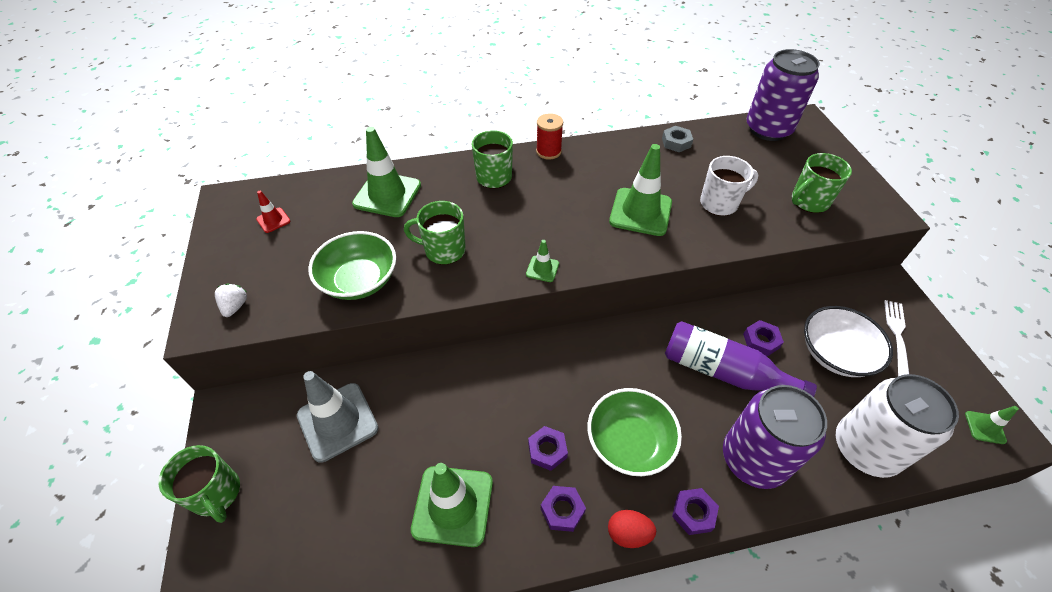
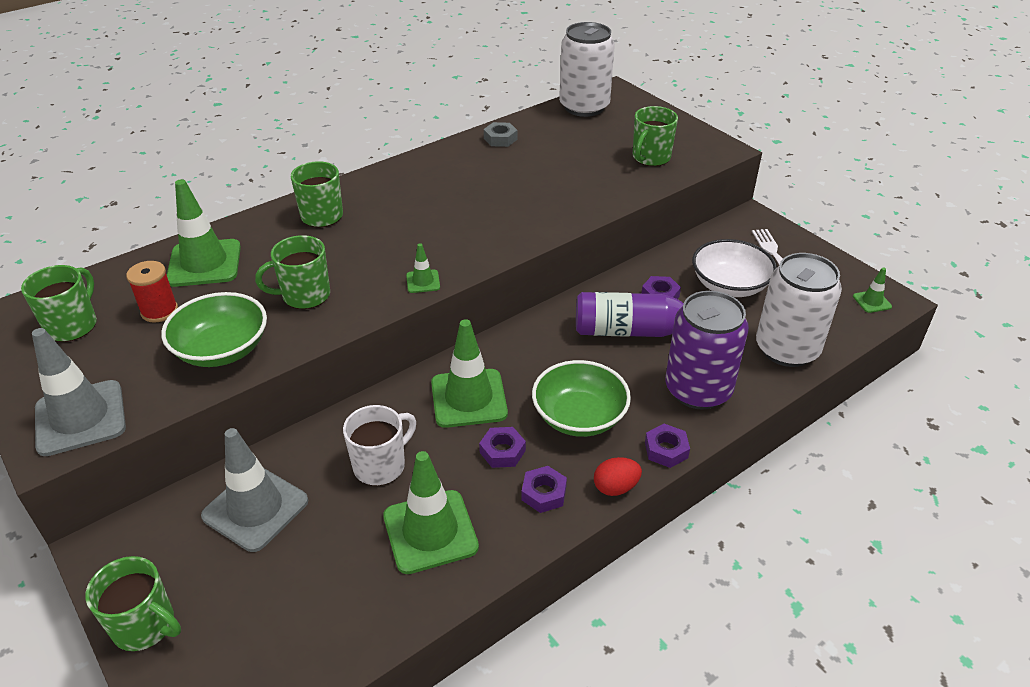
camera: 25 degrees left, 10 degrees down
white strawberry [215,284,247,317] -> grey traffic cone [32,328,126,456]
red traffic cone [256,191,290,233] -> green mug [21,265,97,342]
red spool [536,113,563,160] -> red spool moved to [126,261,178,323]
green traffic cone [609,144,672,236] -> green traffic cone moved to [431,319,508,428]
white mug [700,156,758,216] -> white mug moved to [343,405,416,486]
purple can [746,49,820,141] -> white can [559,22,615,117]

